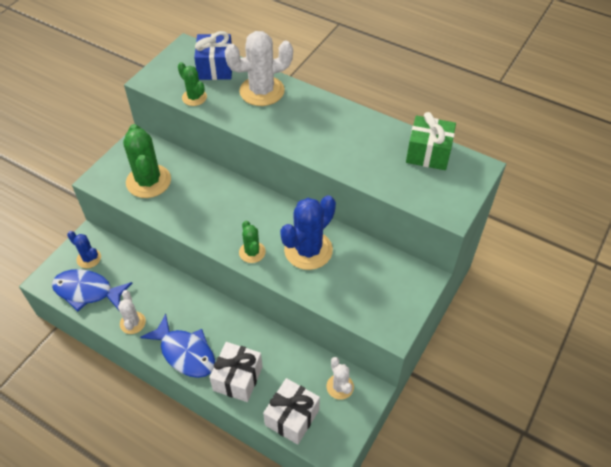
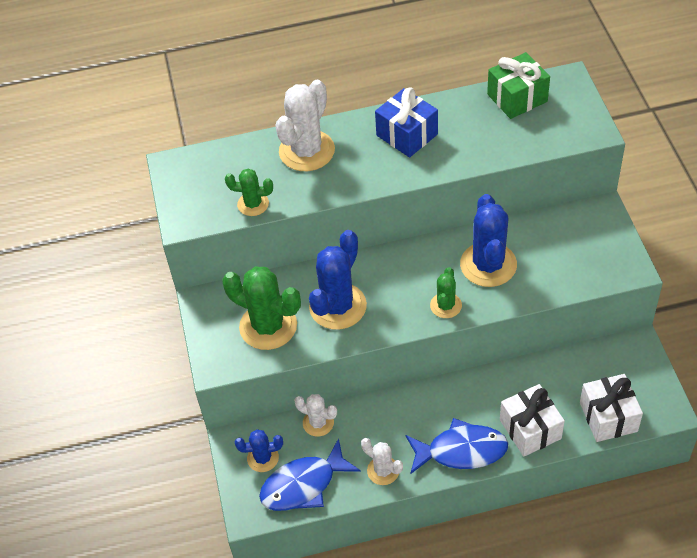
camera: 40 degrees left, 0 degrees up
blue gift [194,31,232,80] -> blue gift moved to [375,88,438,157]
green cactus [239,221,266,263] -> green cactus turned 75 degrees clockwise [430,267,462,318]
white cactus [326,357,354,400] -> white cactus moved to [294,394,337,437]
none -> blue cactus [309,230,367,330]

